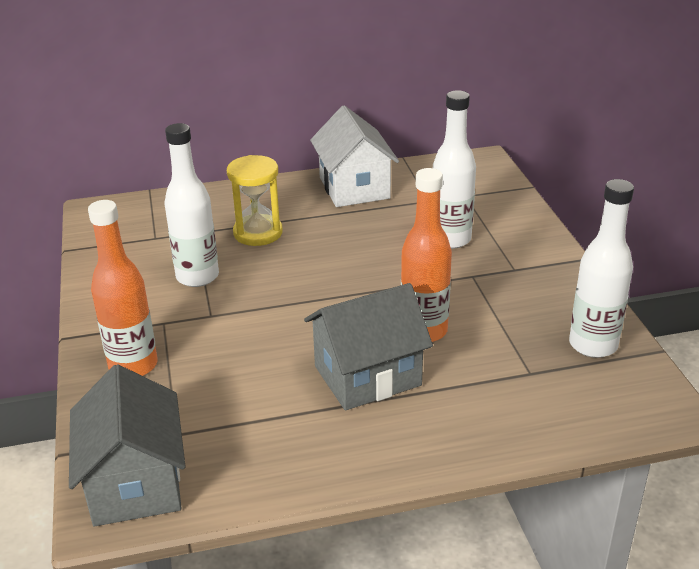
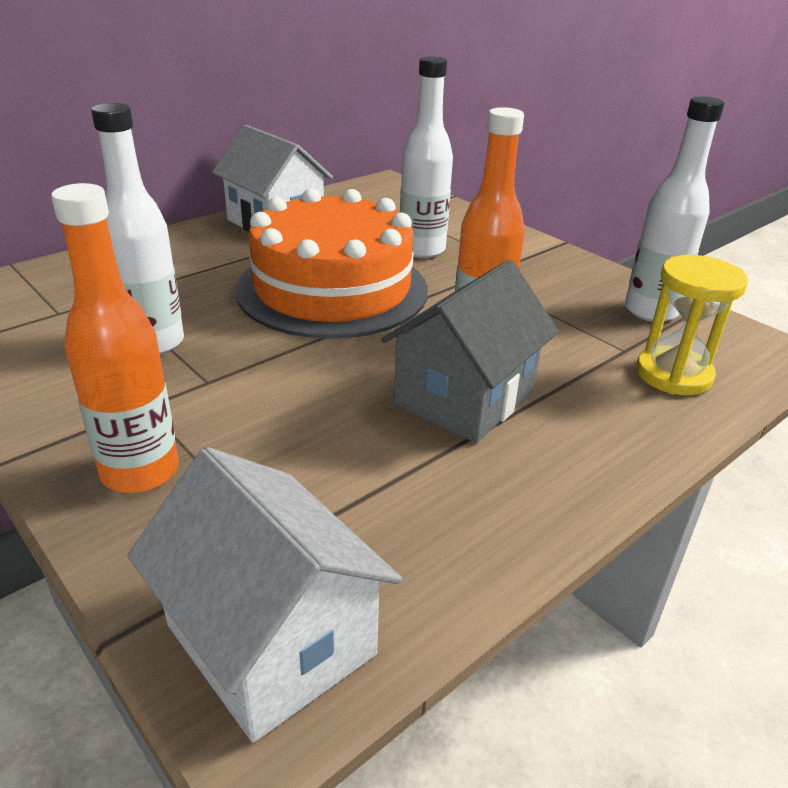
camera: 30 degrees left, 0 degrees up
grey house [69,364,186,526] -> white house [127,447,402,743]
yellow hourglass [227,155,283,246] -> yellow hourglass moved to [636,255,748,395]
none -> orange cake [235,189,428,339]

